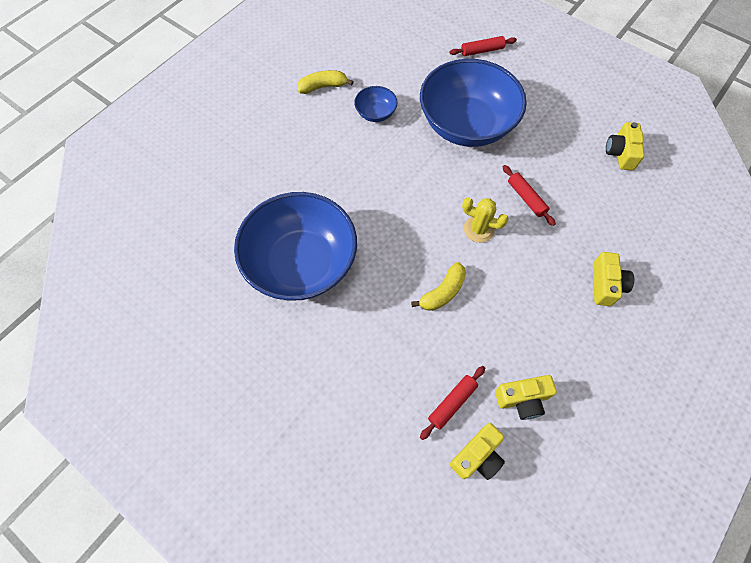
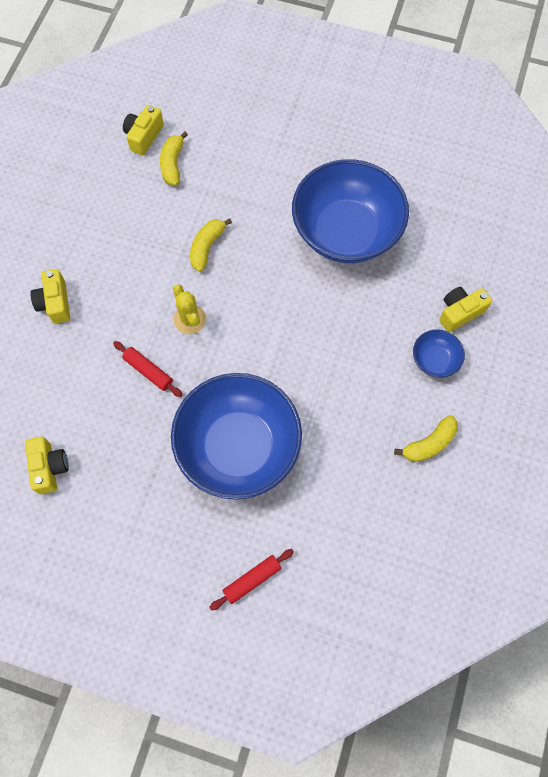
camera: 160 degrees right, 5 degrees up
blue bowl [354,86,398,122] -> blue bowl moved to [413,329,465,378]
red rolling pin [420,366,485,440] -> yellow banana [160,131,188,186]
yellow cactus [462,198,509,243] -> yellow cactus turned 60 degrees clockwise [173,284,206,334]
yellow camera [495,375,557,420] -> yellow camera moved to [439,287,492,332]

